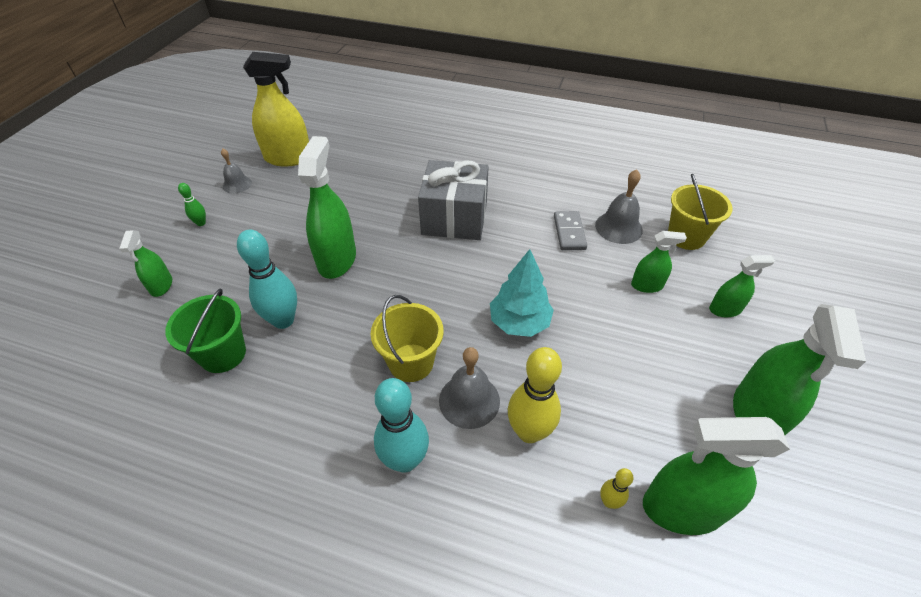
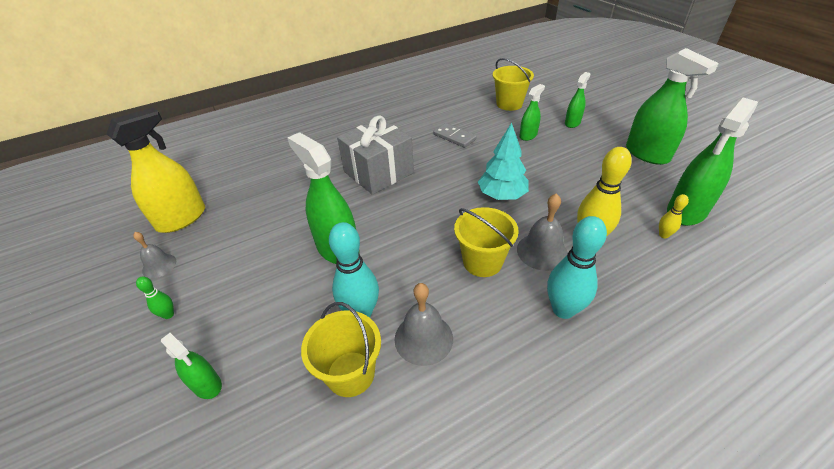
camera: 45 degrees left, 5 degrees down
green bucket [165,289,246,373] -> yellow bucket [301,302,381,397]
grey bell [595,169,643,244] -> grey bell moved to [394,283,453,366]

